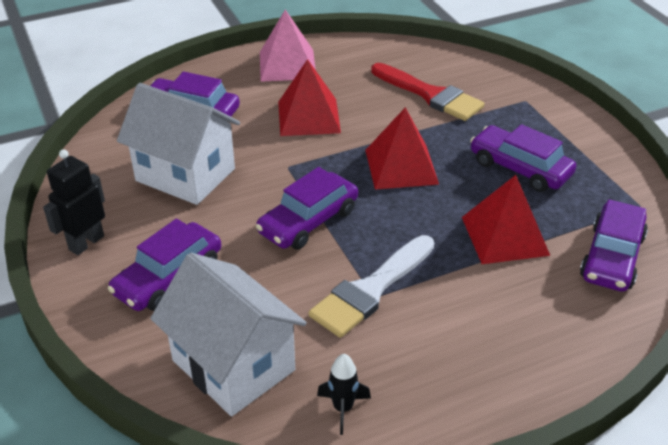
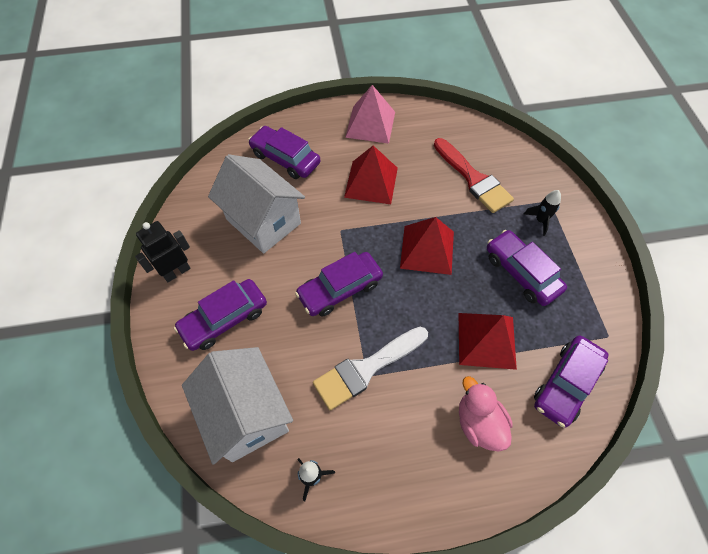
camera: 15 degrees right, 20 degrees up
none -> pink duck [459,376,513,452]
none -> black rocket [524,190,561,236]

